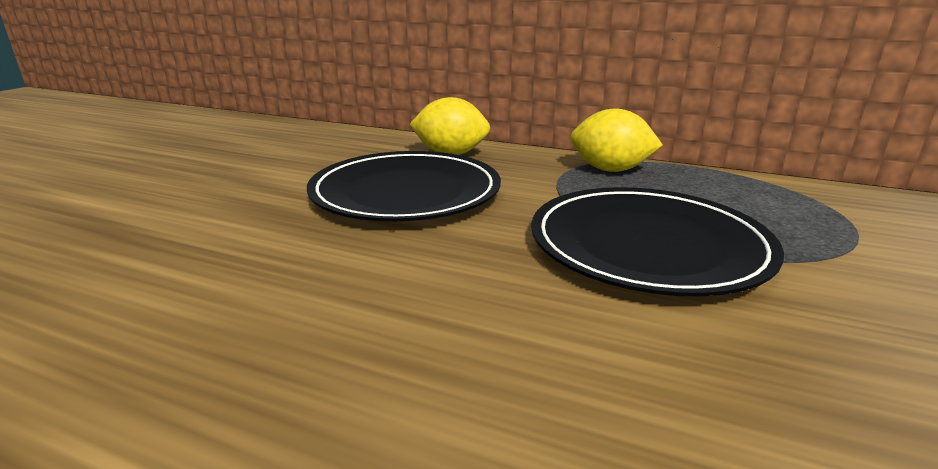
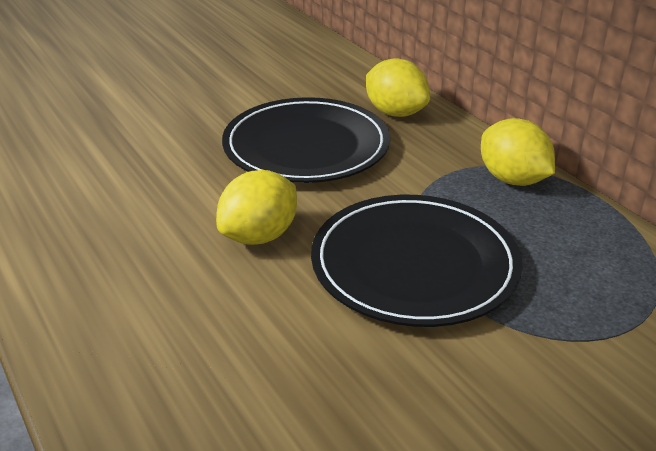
camera: 35 degrees right, 10 degrees up
none -> yellow lemon [216,170,297,245]

